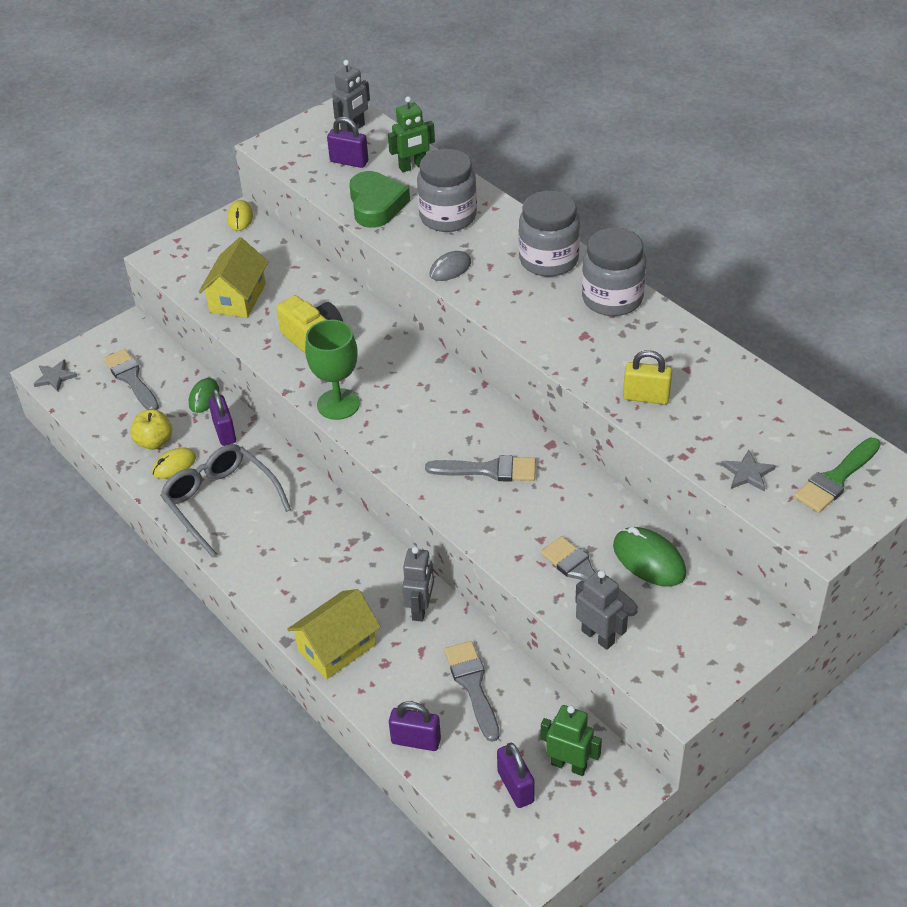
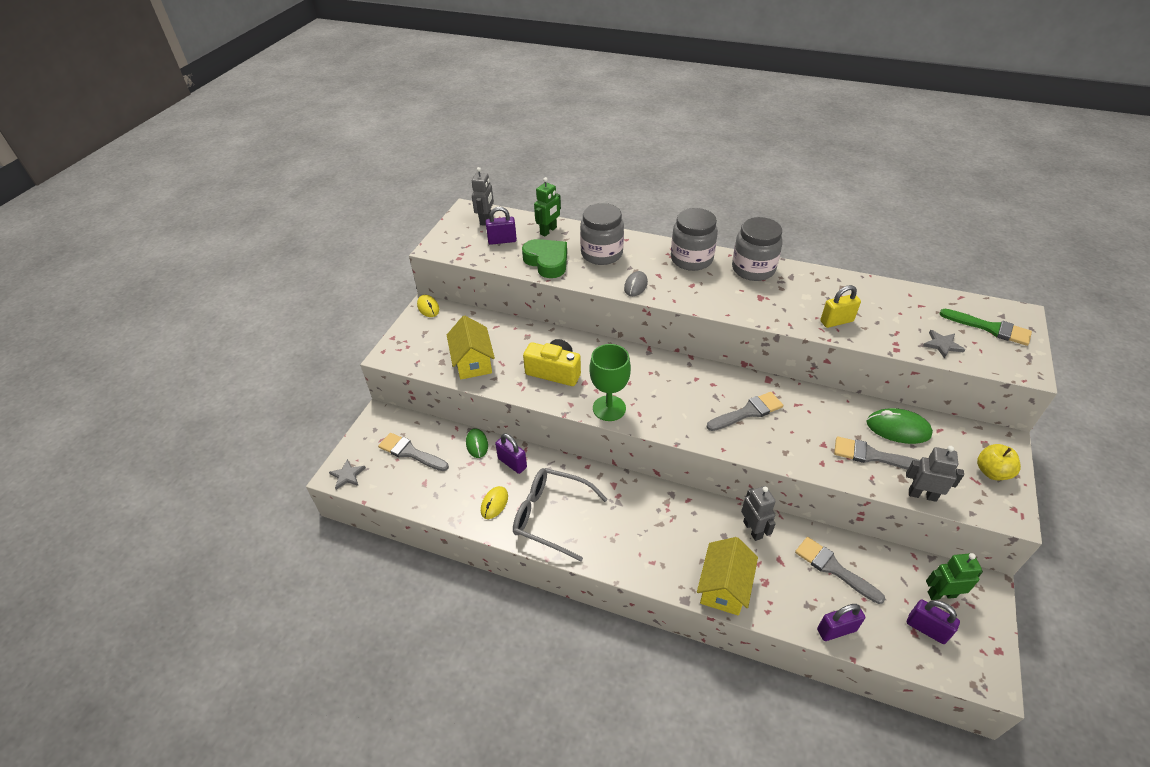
camera: 30 degrees left, 0 degrees up
yellow apple [130,409,172,450] -> yellow apple moved to [977,444,1021,480]
green brush [794,438,881,513] -> green brush turned 75 degrees counterclockwise [939,309,1032,346]

